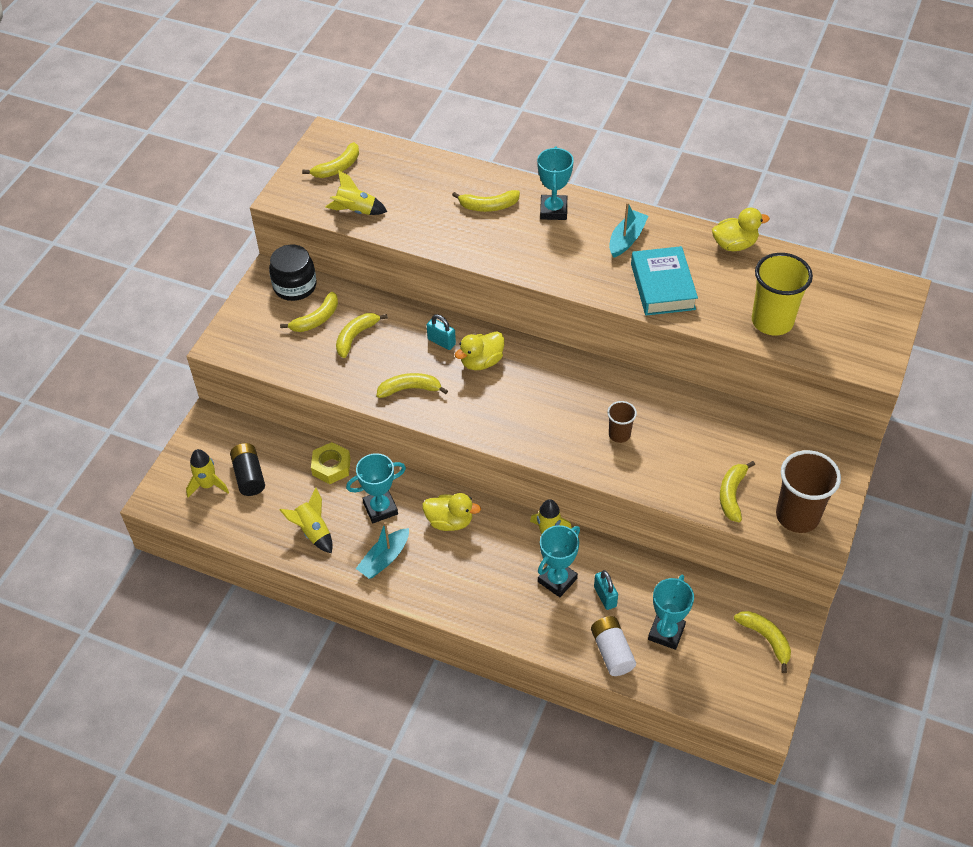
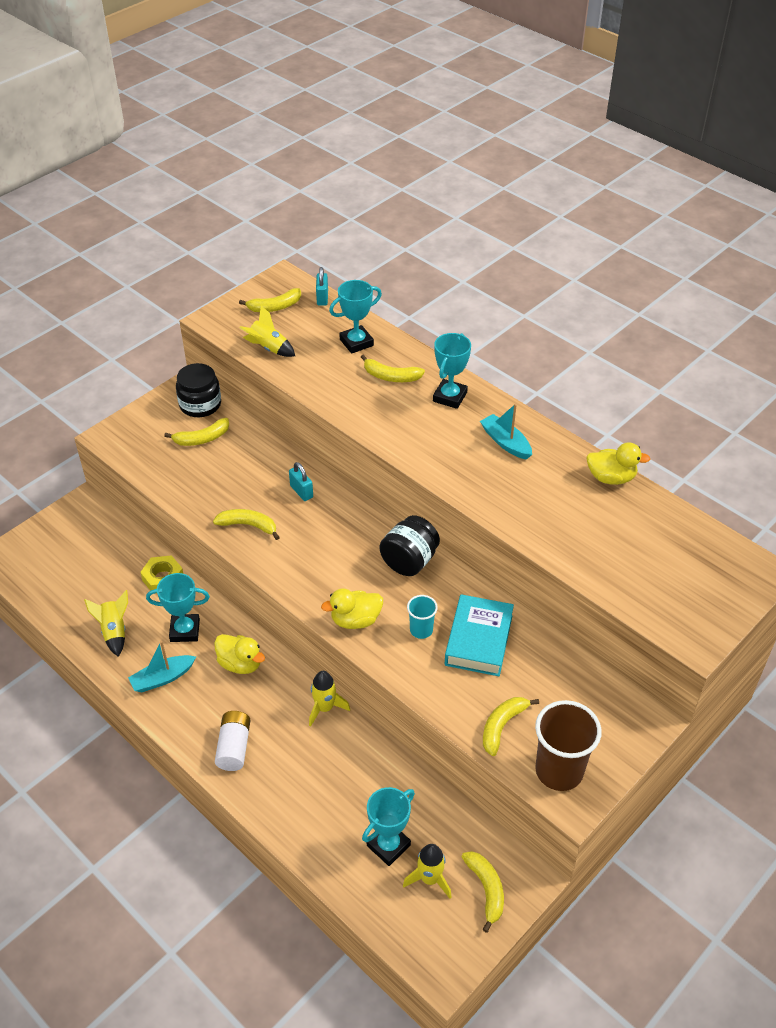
camera: 20 degrees right, 5 degrees down
yellow rocket [186,449,229,498] -> yellow rocket moved to [403,844,451,899]
black battery [230,443,265,496] -> none
yellow banana [336,313,388,358] -> none
yellow duck [455,331,504,370] -> yellow duck moved to [321,588,383,629]
turquoise trophy [538,525,580,597] -> turquoise trophy moved to [329,280,382,354]
white battery [591,616,636,676] -> white battery moved to [215,711,250,771]
turquoise padlock [594,570,618,610] -> turquoise padlock moved to [316,267,328,306]
brown cup [607,401,637,443] -> turquoise cup [407,595,438,639]
turquoise boat [609,202,648,258] -> turquoise boat turned 90 degrees counterclockwise [480,404,532,460]
turquoise book [631,246,698,316] -> turquoise book moved to [445,594,514,676]
yellow cup [752,253,813,336] -> none
none -> black jar [379,515,440,576]

